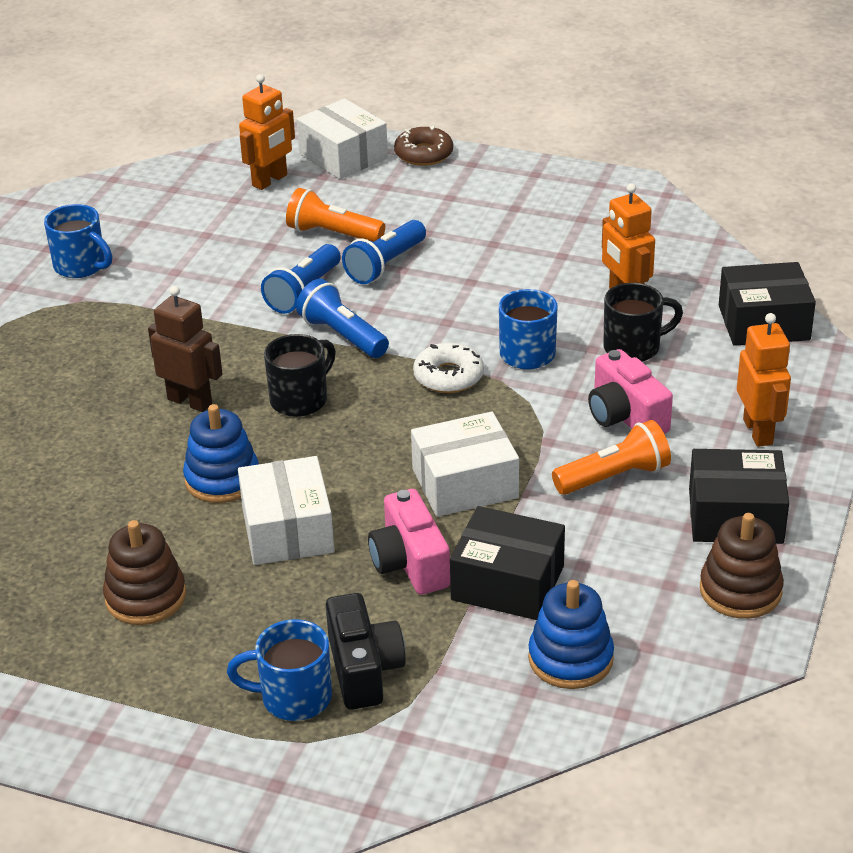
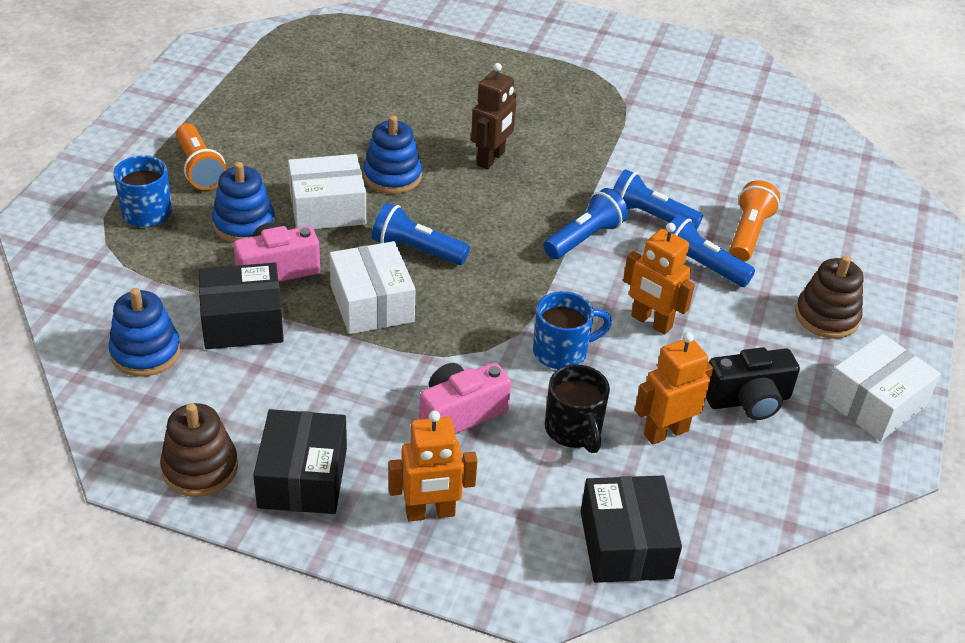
camera: 85 degrees right, 5 degrees up
blue mug [44,204,112,278] -> none
brown stacking toy [103,520,186,625] -> brown stacking toy moved to [795,255,863,339]
orange robot [239,74,295,190] -> orange robot moved to [623,223,695,335]
black mug [264,334,336,417] -> none
white box [297,99,388,179] -> white box moved to [824,334,941,441]
black camera [326,593,406,710] -> black camera moved to [706,347,800,420]
brown donut [394,126,453,166] -> none
white donut [413,342,484,393] -> none
black box [450,506,565,620] -> black box turned 60 degrees clockwise [199,263,284,349]
orange flashlight [552,420,671,495] -> orange flashlight moved to [176,123,227,190]
none -> blue stacking toy [212,162,275,243]
none -> blue flashlight [372,203,470,265]

